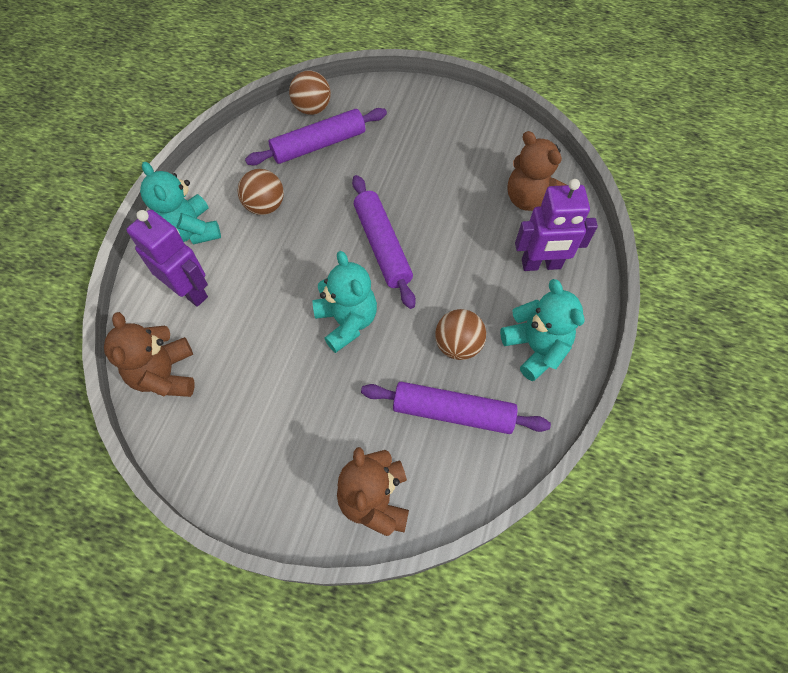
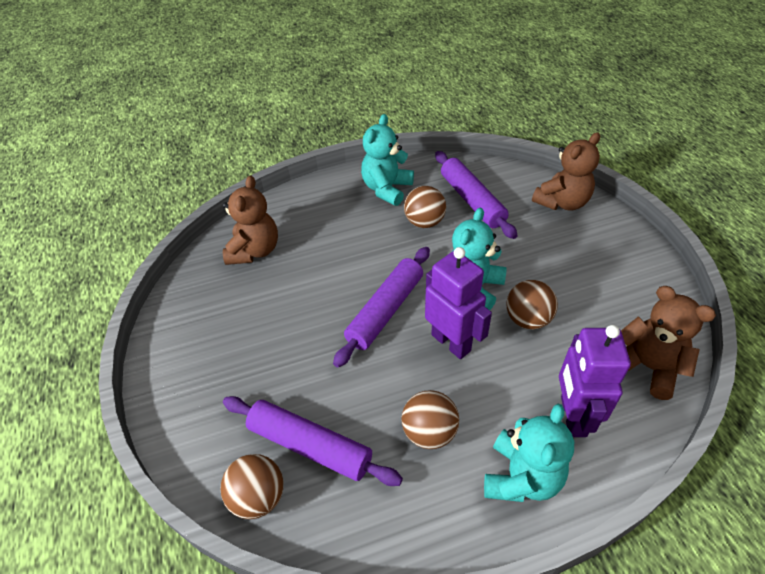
camera: 125 degrees left, 15 degrees down
brown teddy bear [104,312,195,397] -> brown teddy bear turned 90 degrees counterclockwise [621,286,716,400]
purple robot [515,179,598,271] -> purple robot moved to [425,247,492,359]
none -> brown ball [506,280,558,329]

